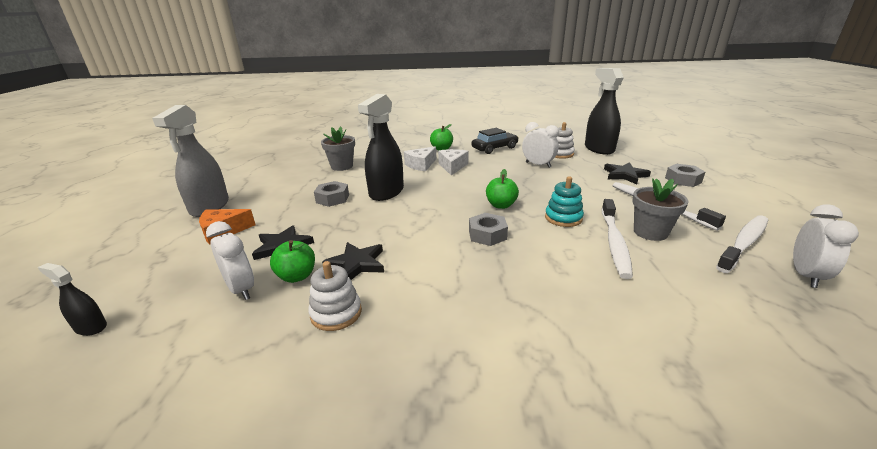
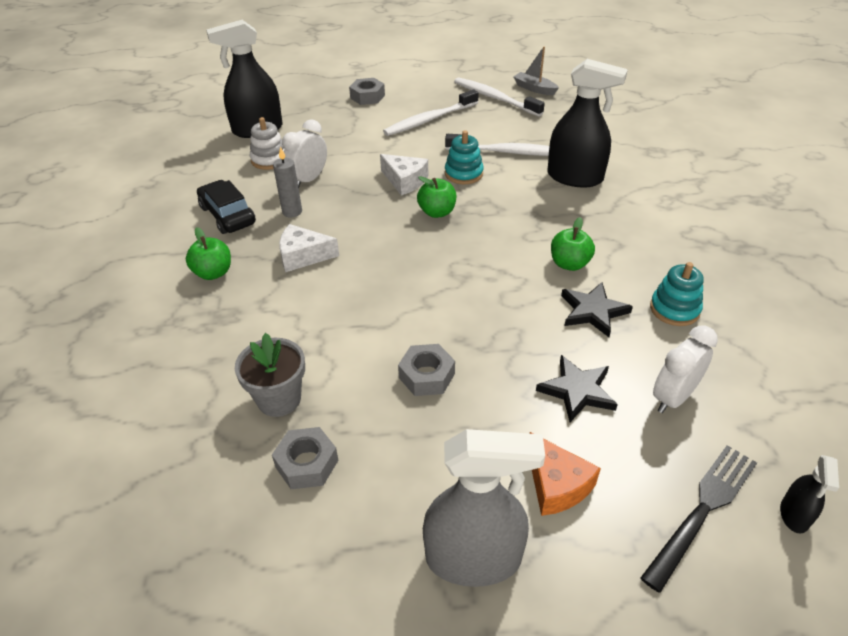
camera: 95 degrees left, 15 degrees up
green apple [270,240,315,283] -> green apple moved to [551,217,595,271]
white stacking toy [308,261,362,331] -> turquoise stacking toy [650,262,704,326]
black spray bottle [358,94,404,201] -> black spray bottle moved to [547,59,628,187]
white cheese [404,146,436,171] -> white cheese moved to [380,154,428,196]
grey nut [469,213,508,246] -> grey nut moved to [272,427,338,489]
black star [604,162,651,184] -> none
grey flower pot [632,178,688,241] -> none
white clock [793,204,859,288] -> grey boat [513,46,559,95]
none -> grey candle [273,147,302,218]
none -> black fork [640,445,757,593]

